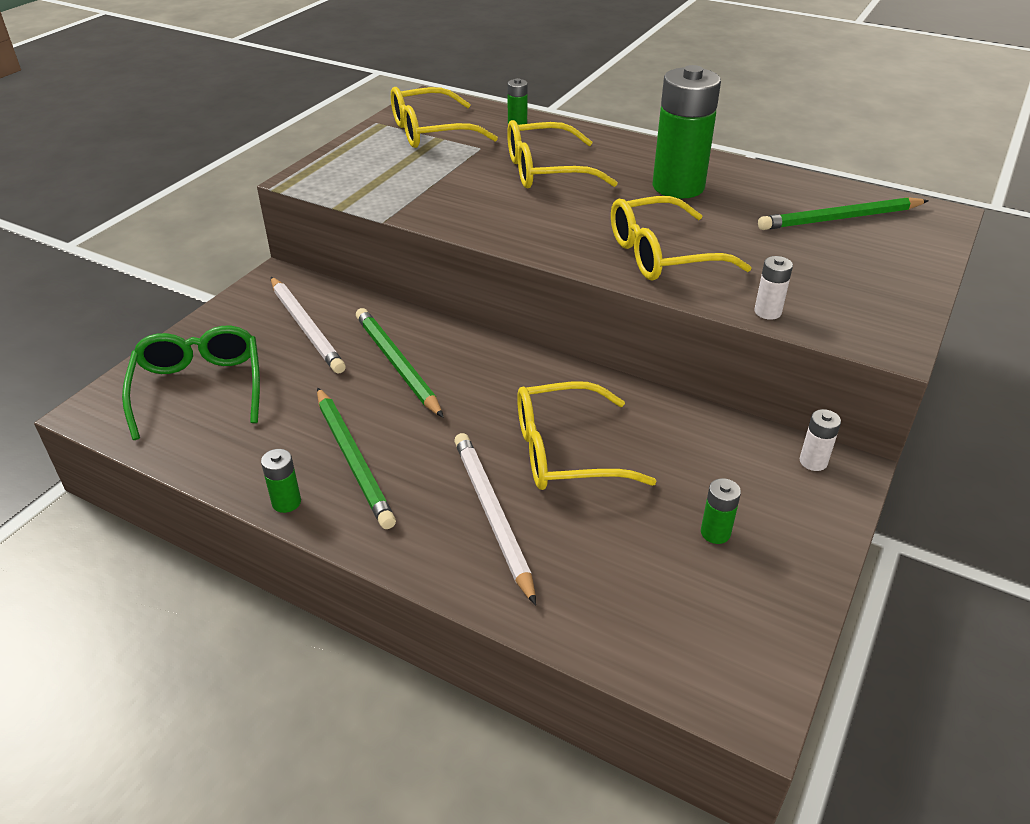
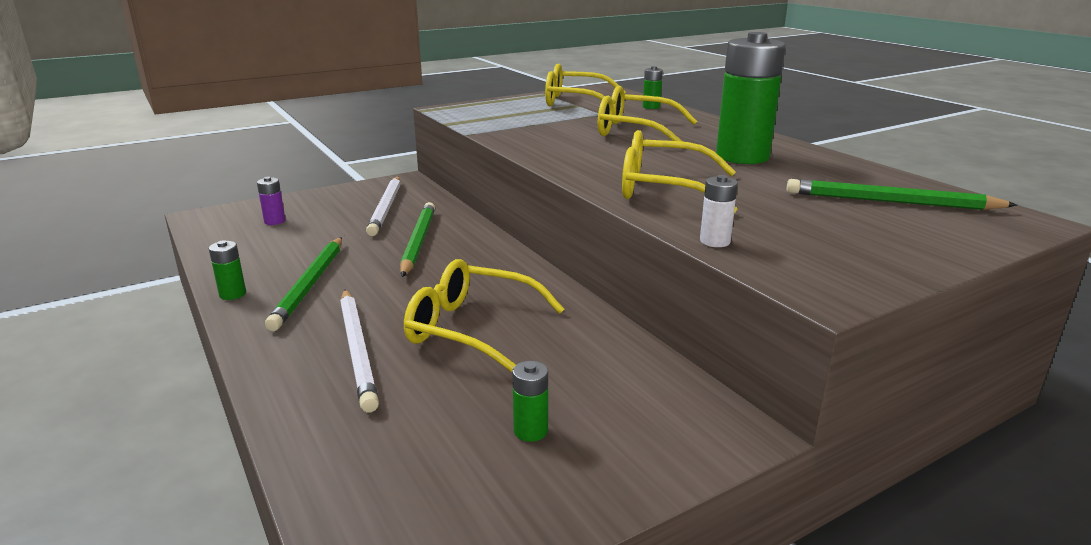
camera: 30 degrees right, 15 degrees down
green glasses [122,326,260,440] -> purple battery [257,177,285,225]
white pencil [454,433,536,606] -> white pencil turned 150 degrees clockwise [340,290,379,412]
white battery [800,409,841,471] -> none

